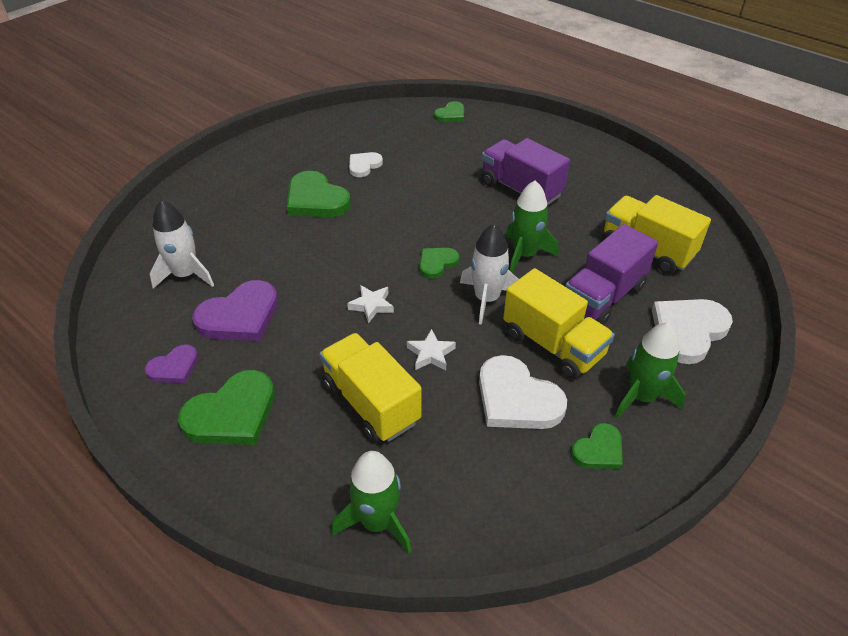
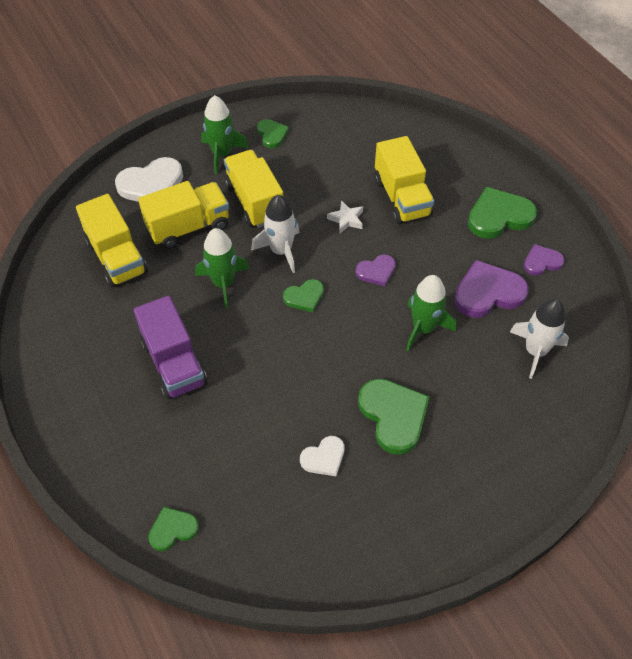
camera: 160 degrees left, 10 degrees up
green rocket [332,451,412,554] -> green rocket moved to [406,275,456,351]
white star [347,285,394,324] -> purple heart [355,254,396,286]
white heart [479,355,567,429] -> none
purple truck [565,224,658,325] -> yellow truck [138,181,229,249]
green heart [571,423,623,469] -> green heart turned 90 degrees clockwise [257,119,289,148]

